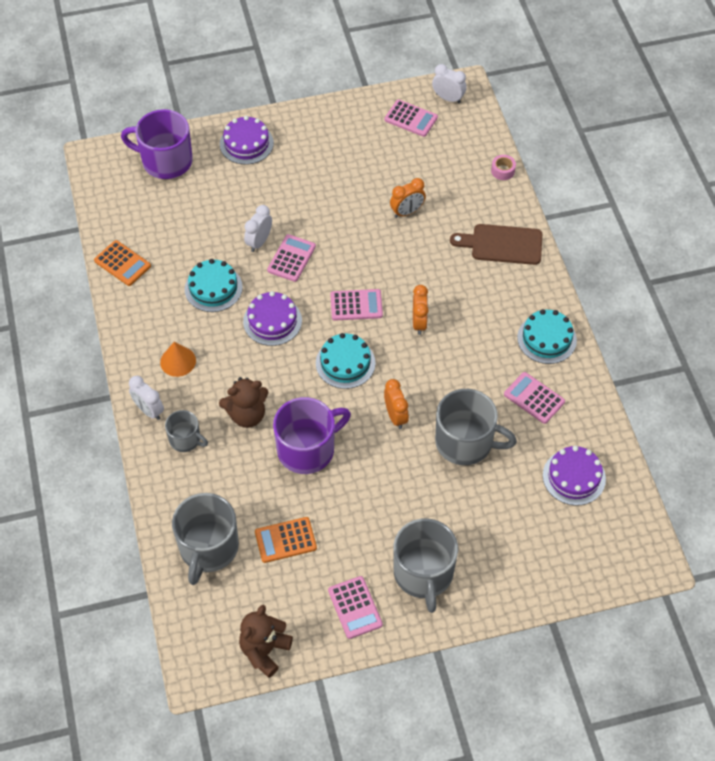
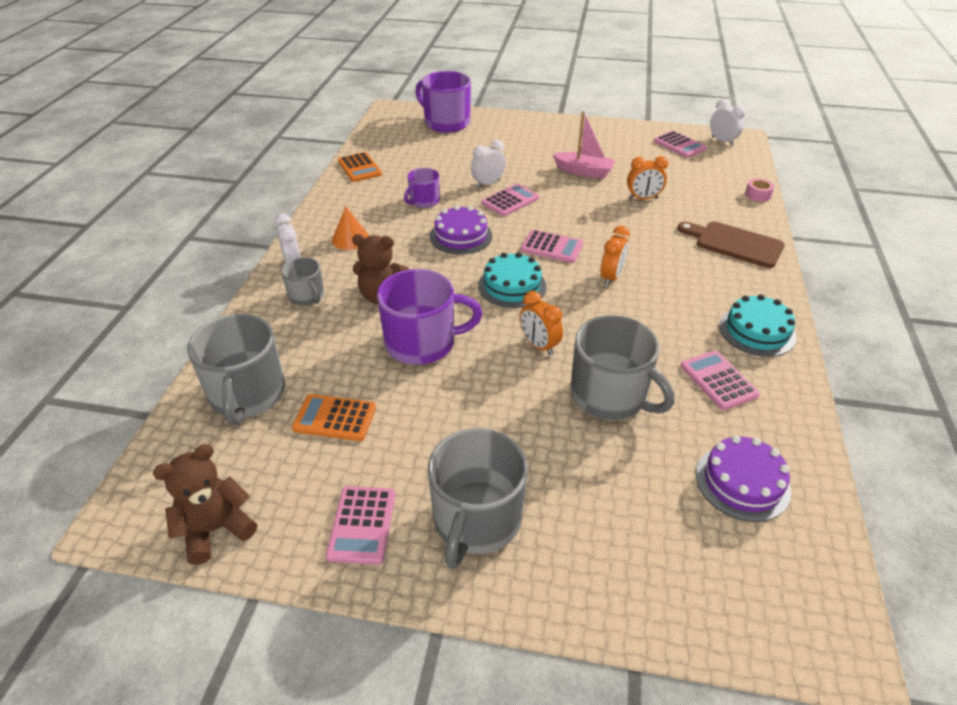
camera: 25 degrees right, 15 degrees down
grey mug [172,493,239,585] -> grey mug turned 45 degrees counterclockwise [187,314,285,425]
turquoise cake [185,259,243,312] -> purple mug [404,168,440,208]
purple cake [220,116,274,165] -> none
orange clock [384,379,409,429] -> orange clock turned 135 degrees clockwise [519,291,563,355]
none -> pink boat [553,111,615,178]

